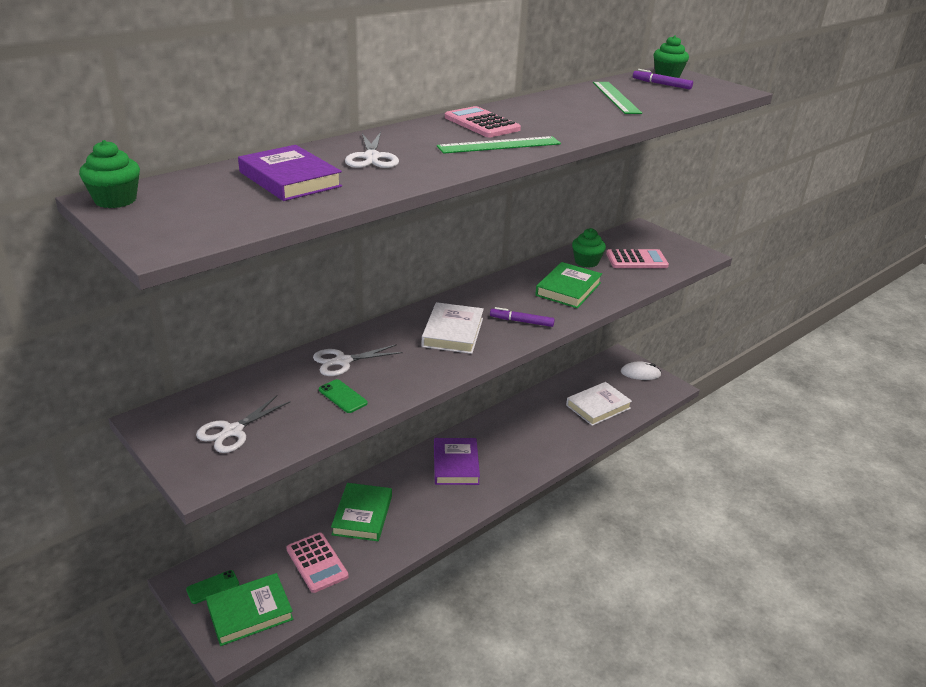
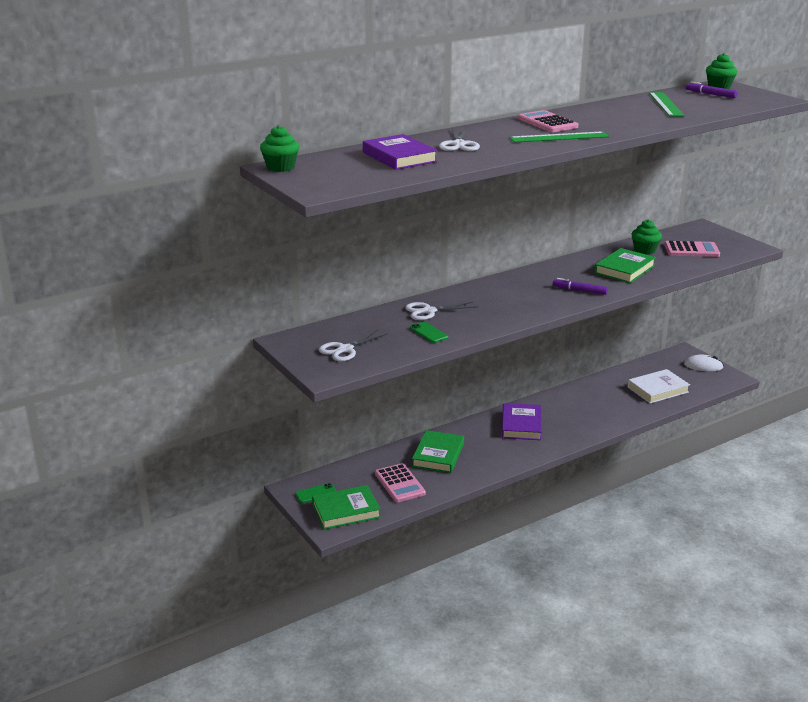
camera: 10 degrees right, 5 degrees down
white book [422,302,484,354] -> none

